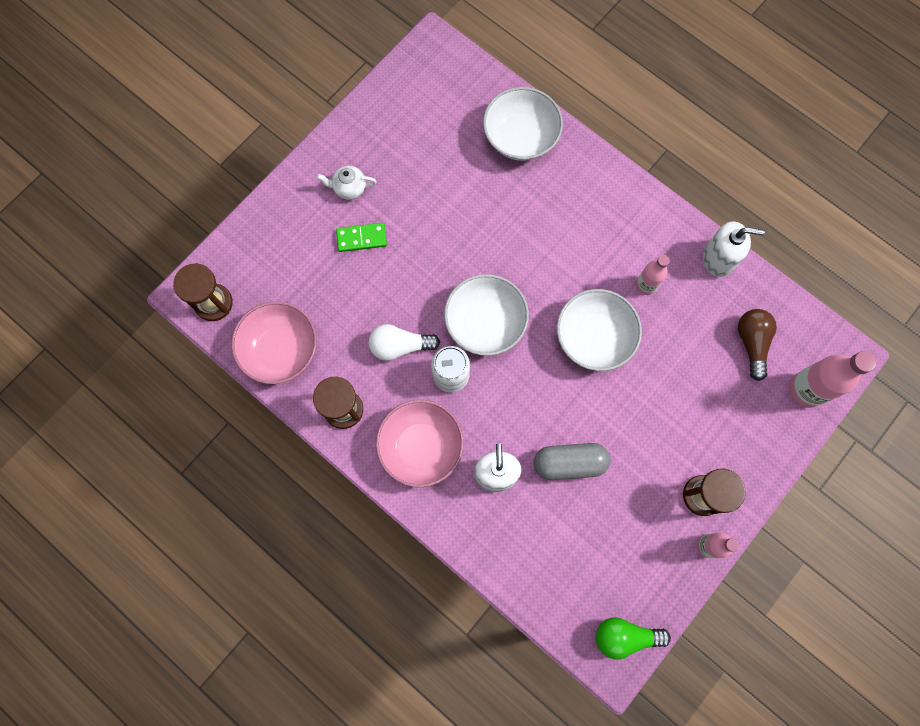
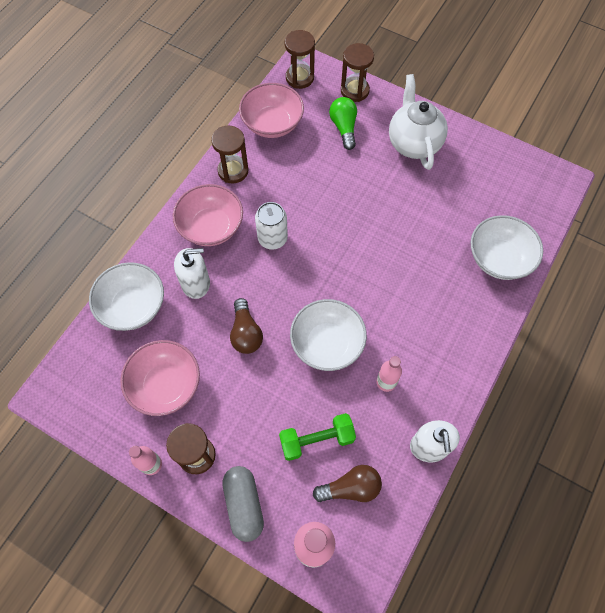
camera: 80 degrees right, 10 degrees down
white teapot [316,166,377,200] -> white teapot [389,74,448,170], size x2.06
green domino [336,223,387,252] -> none
white light bulb [369,324,440,361] -> none
white bowl [444,274,529,356] -> white bowl moved to [89,262,164,331]
grey capsule [534,443,610,480] -> grey capsule moved to [222,466,264,542]
green light bulb [596,617,671,660] -> green light bulb moved to [329,97,357,150]
none -> pink bowl [120,340,200,416]
none -> brown light bulb [230,298,263,354]
none -> green dumbbell [279,413,356,461]
none -> brown hourglass [341,43,374,102]

